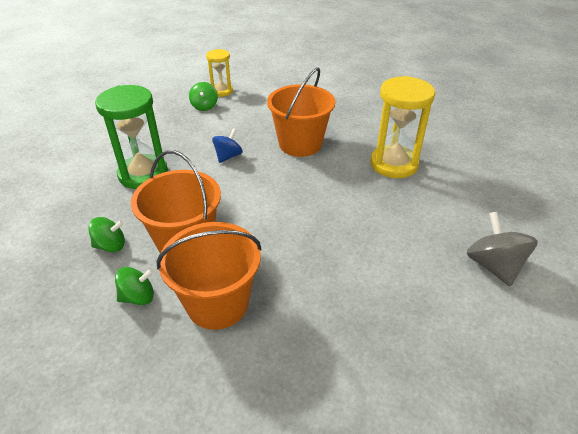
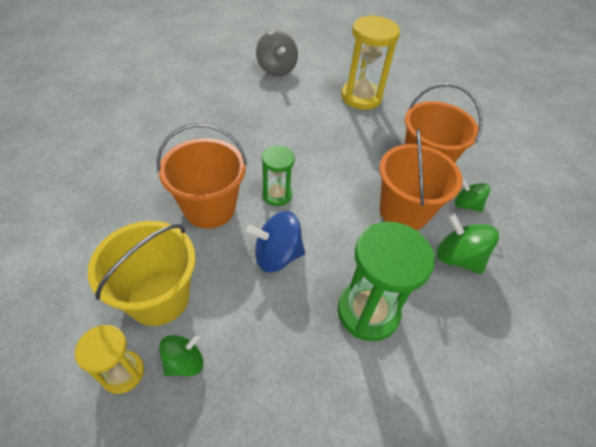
camera: 130 degrees left, 10 degrees up
green spinning top [88,217,125,252] -> green spinning top [436,213,499,274], size x1.53
blue spinning top [212,128,243,163] -> blue spinning top [246,211,305,272], size x1.53
yellow hourglass [370,76,435,178] -> yellow hourglass moved to [341,15,400,110]
grey spinning top [467,212,538,286] -> grey spinning top turned 60 degrees counterclockwise [256,30,298,76]
none -> yellow bucket [88,221,196,326]
none -> green hourglass [262,146,295,206]

